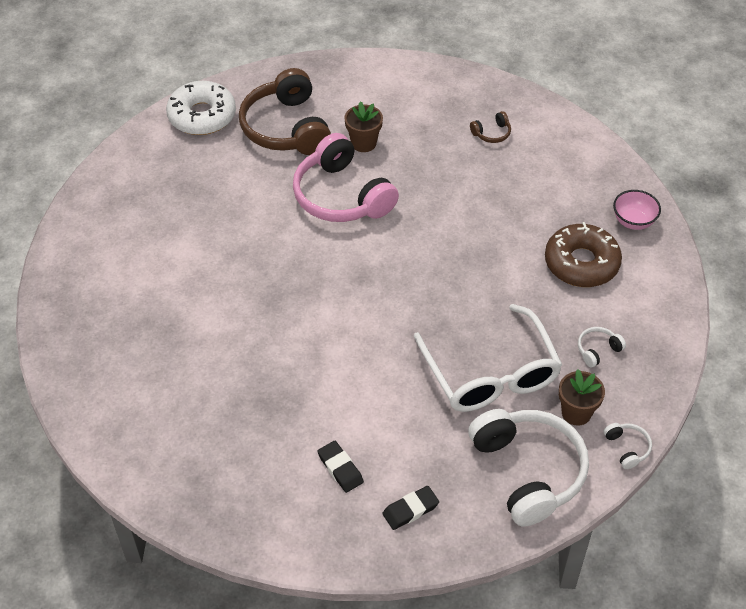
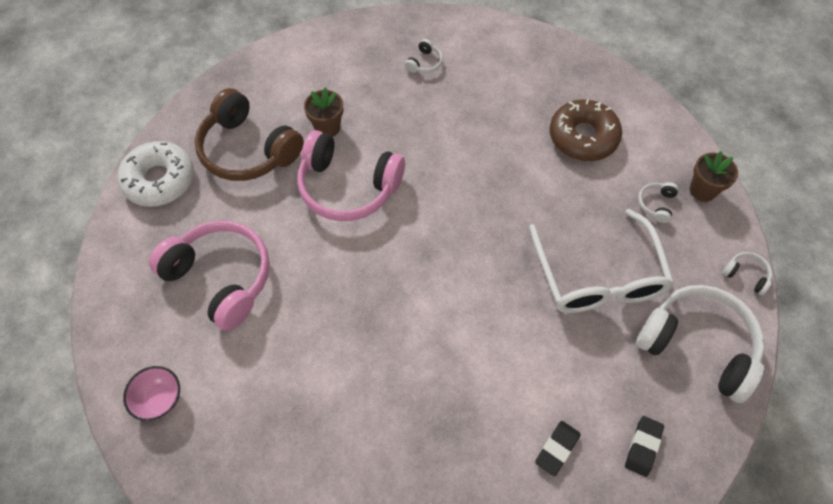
camera: 35 degrees left, 10 degrees up
black eraser [318,441,364,493] -> black eraser turned 75 degrees counterclockwise [535,421,581,476]
white glasses [414,304,562,412] -> white glasses turned 45 degrees clockwise [529,209,674,313]
brown headphones [470,111,511,143] -> white headphones [405,39,443,73]
brown flower pot [559,369,605,426] -> brown flower pot moved to [690,151,738,202]
pink bowl [613,190,661,230] -> pink bowl moved to [123,366,180,421]
none -> pink headphones [149,221,270,331]

